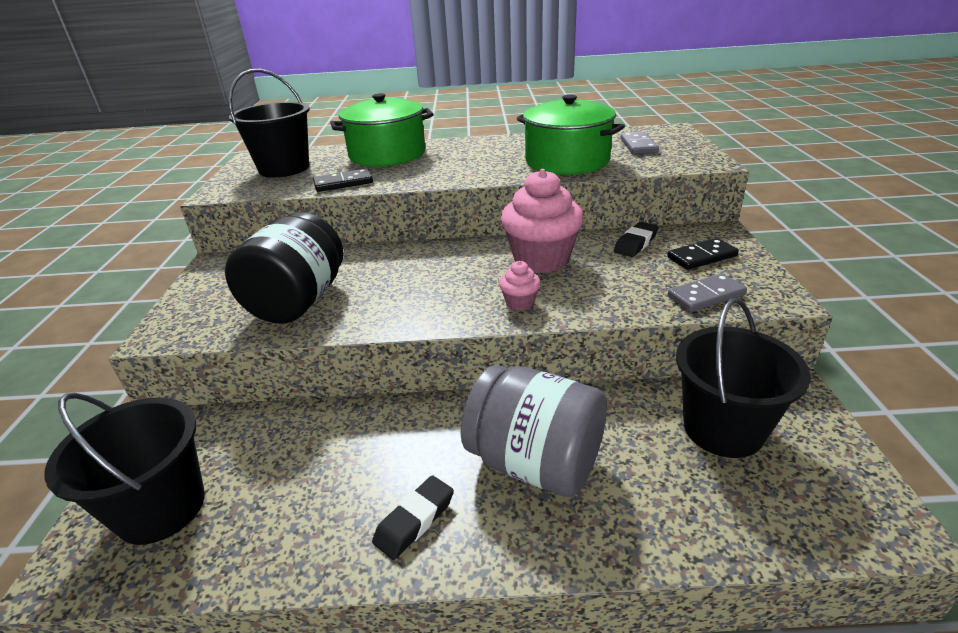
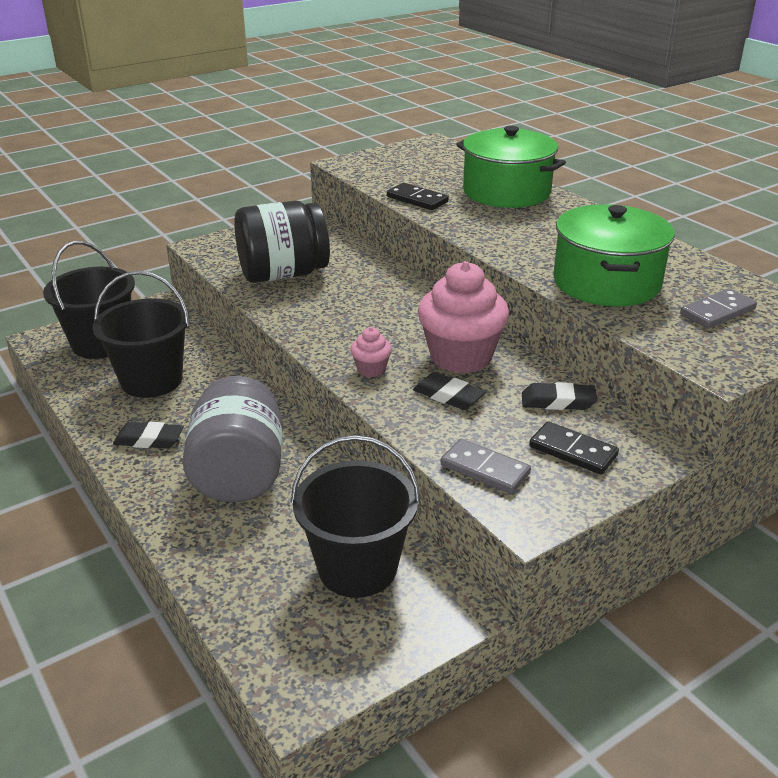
camera: 55 degrees right, 0 degrees up
black bucket [228,69,310,178] -> black bucket moved to [92,271,190,398]
none -> black eraser [413,372,486,410]

